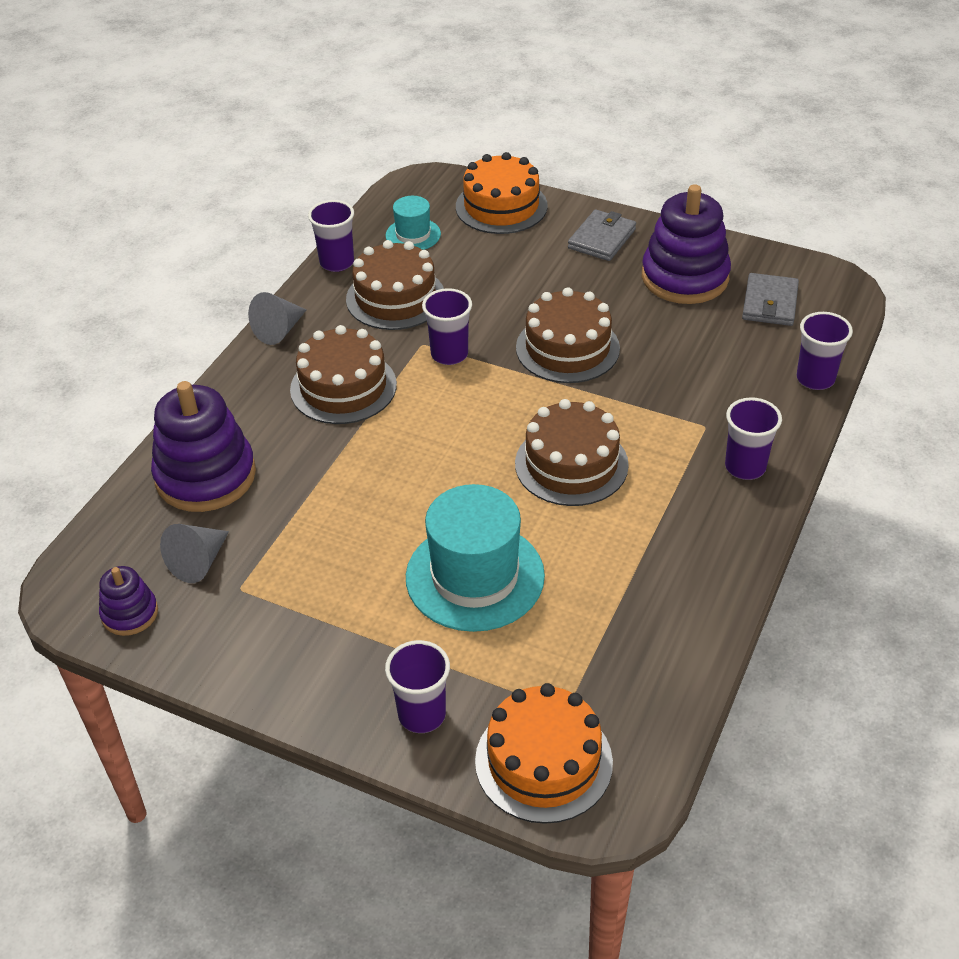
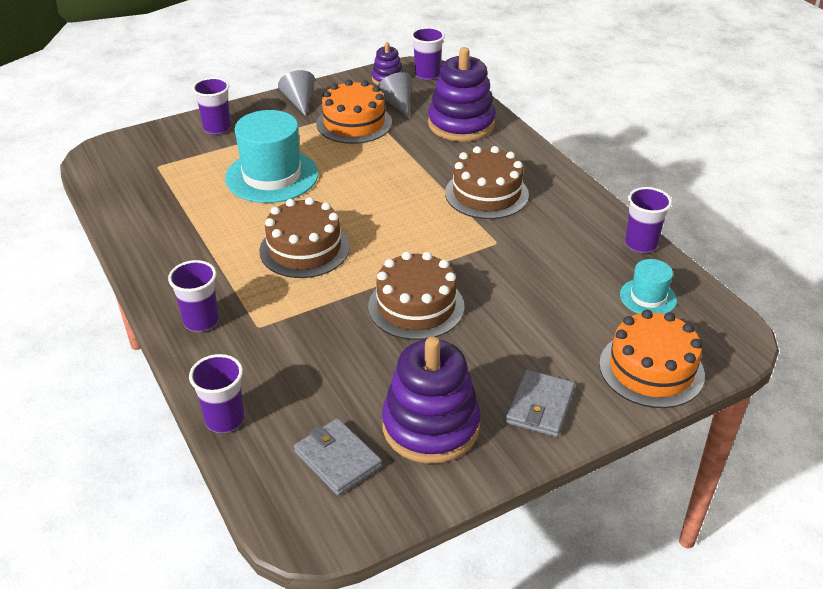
camera: 125 degrees right, 5 degrees down
grey cone [248,292,306,345] -> grey cone moved to [278,70,315,116]
brown cake [346,240,444,330] -> none
purple cup [422,288,472,365] -> purple cup moved to [411,27,445,80]
orange cake [475,683,613,824] -> orange cake moved to [317,80,392,144]
grey wallet [568,209,636,261] -> grey wallet turned 45 degrees clockwise [506,369,575,437]

